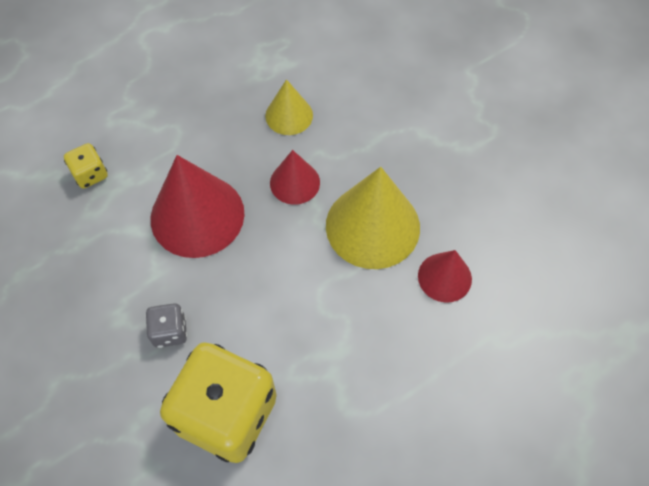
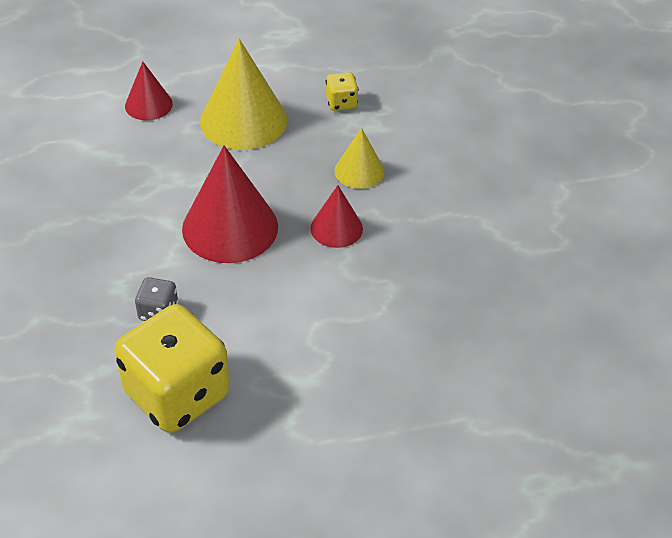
camera: 20 degrees right, 15 degrees down
yellow dice [64,143,108,189] -> yellow dice moved to [326,72,359,111]
yellow cone [326,167,420,269] -> yellow cone moved to [200,39,287,150]
red cone [418,250,472,303] -> red cone moved to [125,61,173,120]

